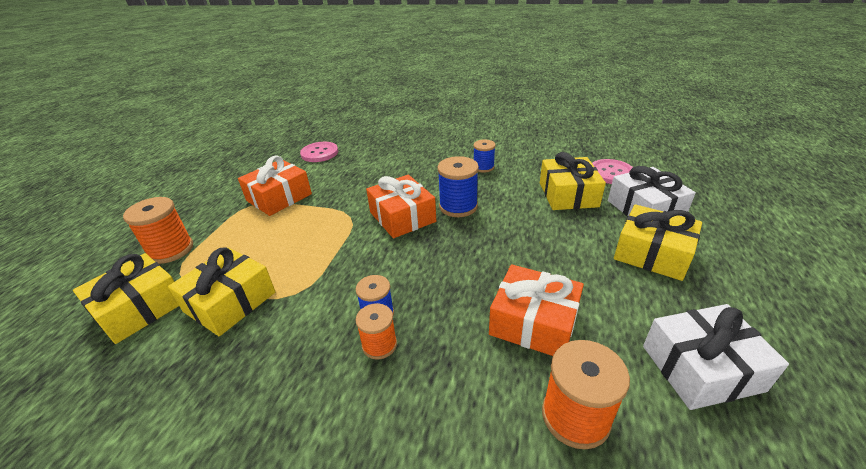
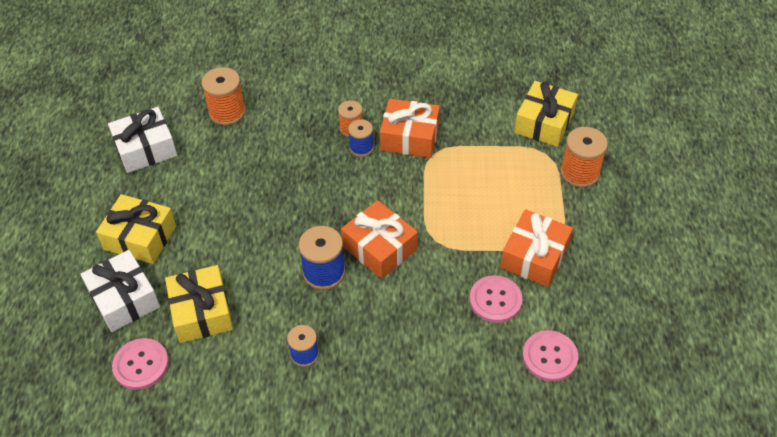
camera: 165 degrees right, 15 degrees up
yellow gift [168,247,275,336] -> none
orange gift [489,264,584,356] -> orange gift moved to [380,99,440,158]
none -> pink button [469,275,522,323]

